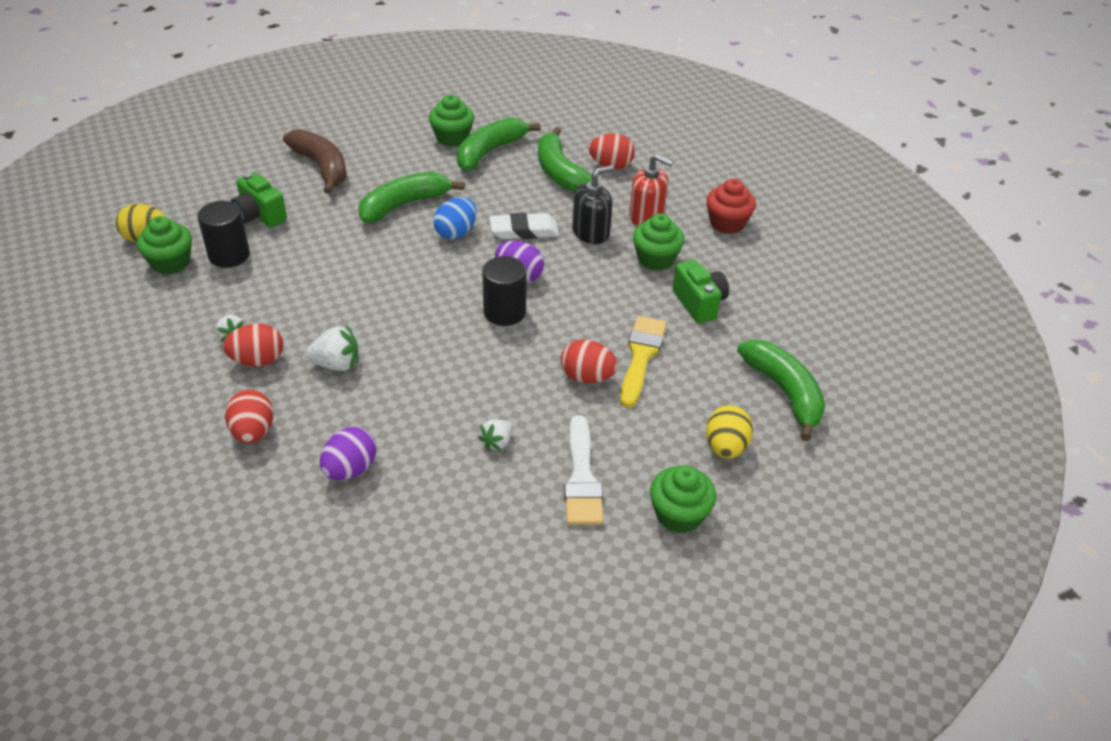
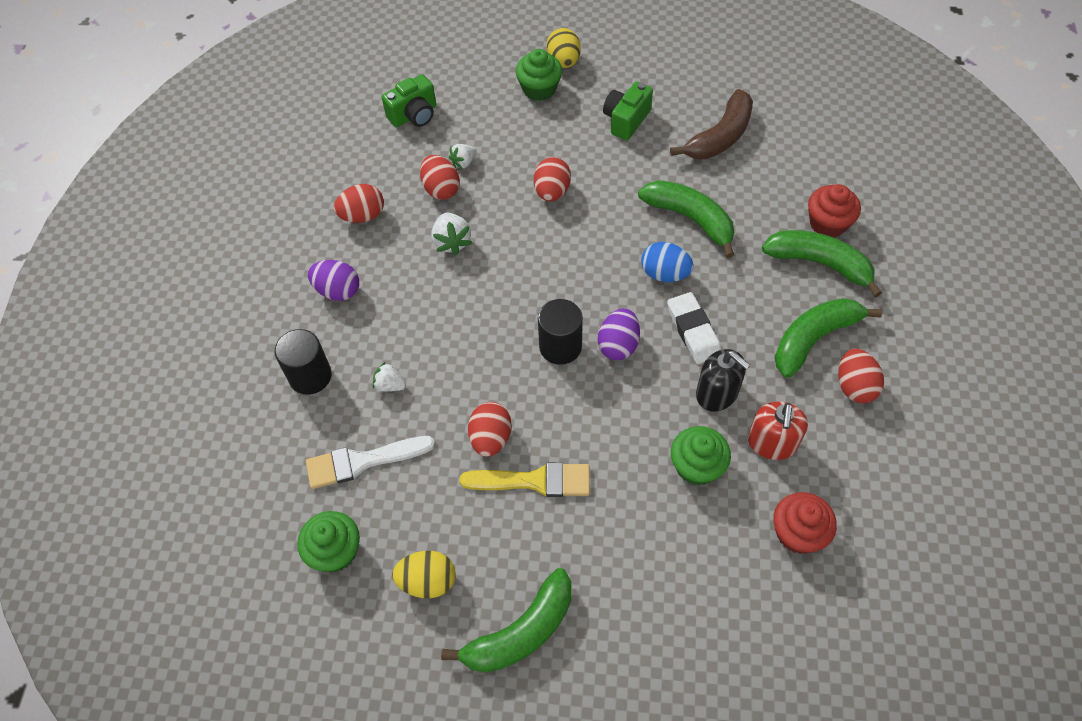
camera: 80 degrees right, 15 degrees up
black cylinder [197,201,250,268] -> black cylinder moved to [275,329,332,395]
green cupcake [429,95,474,147] -> red cupcake [808,184,861,237]
green camera [673,260,729,323] -> green camera moved to [382,74,436,127]
none -> red egg [534,157,571,201]

